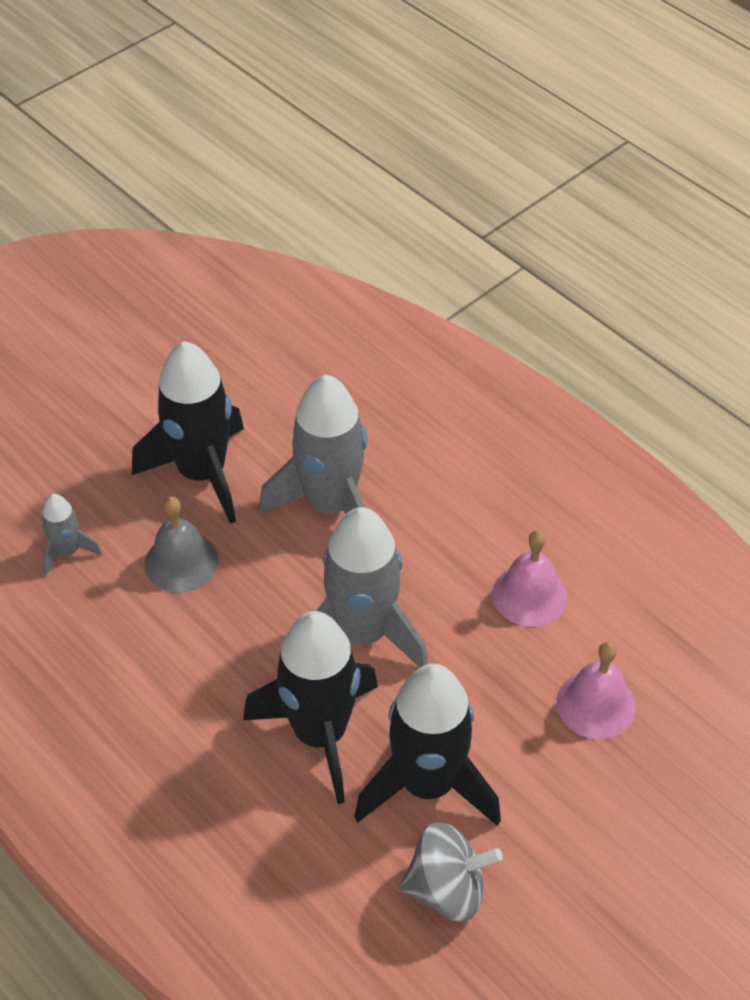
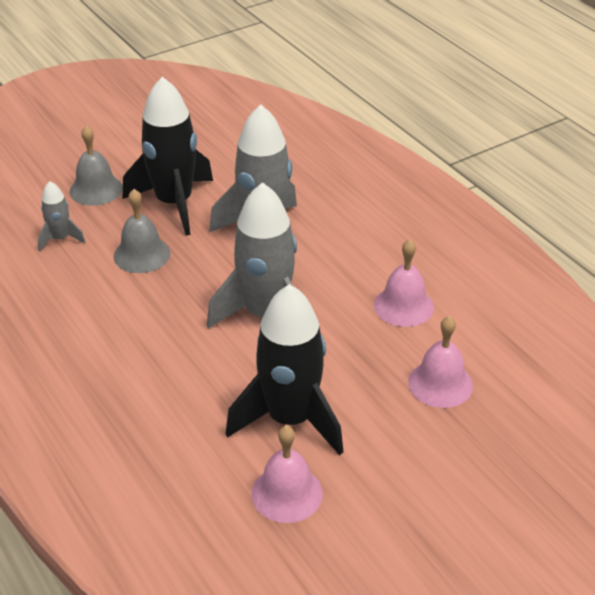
camera: 10 degrees right, 10 degrees down
black rocket [243,611,378,804] -> none
grey spinning top [399,822,503,922] -> pink bell [251,426,323,523]
none -> grey bell [70,126,123,206]

